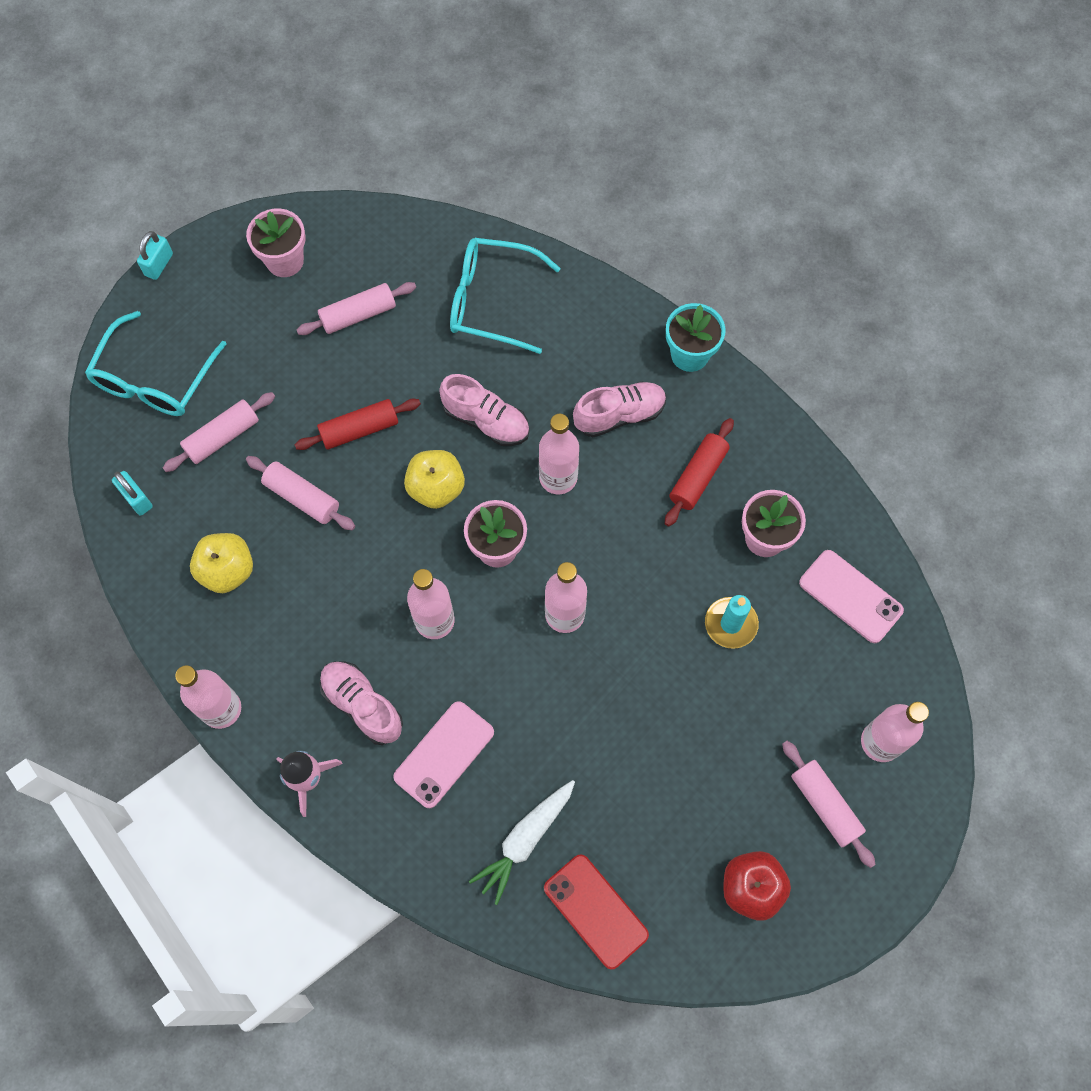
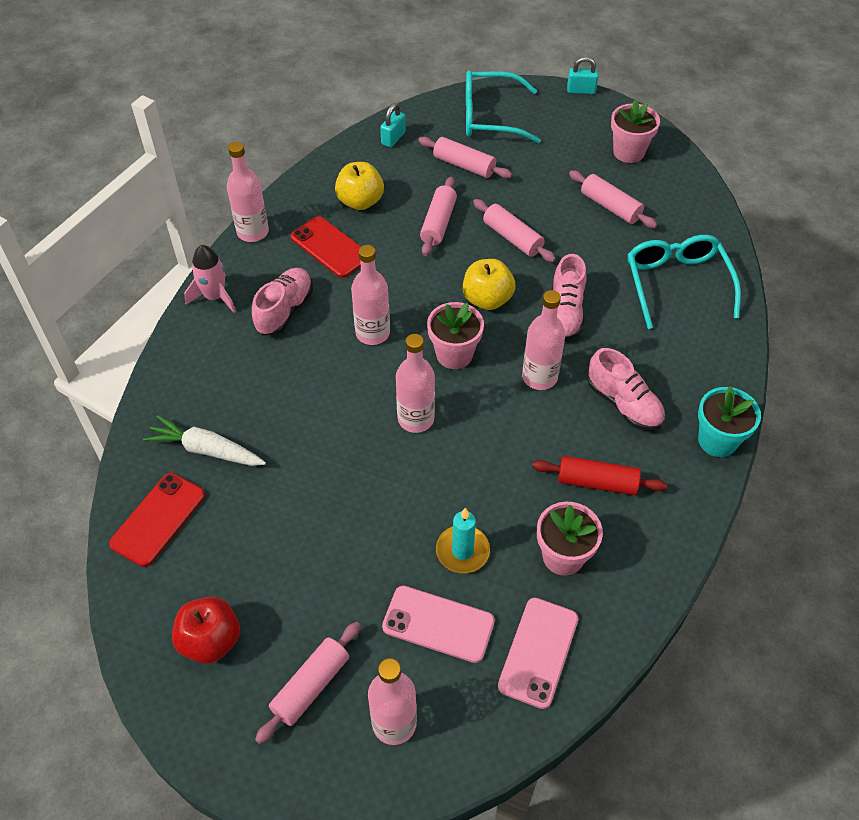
camera: 70 degrees right, 15 degrees down
red rolling pin [294,399,421,450] -> pink rolling pin [473,199,556,262]
pink phone [393,701,494,808] -> pink phone moved to [382,586,495,663]
none -> red phone [291,216,361,278]

